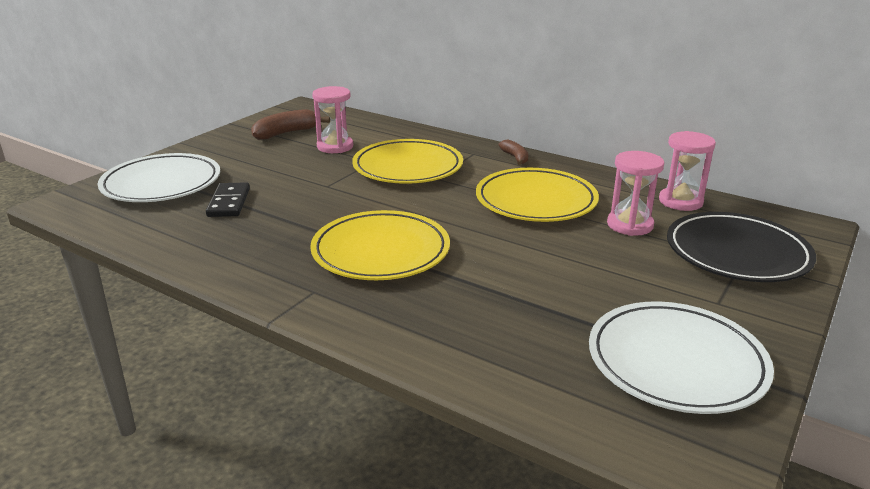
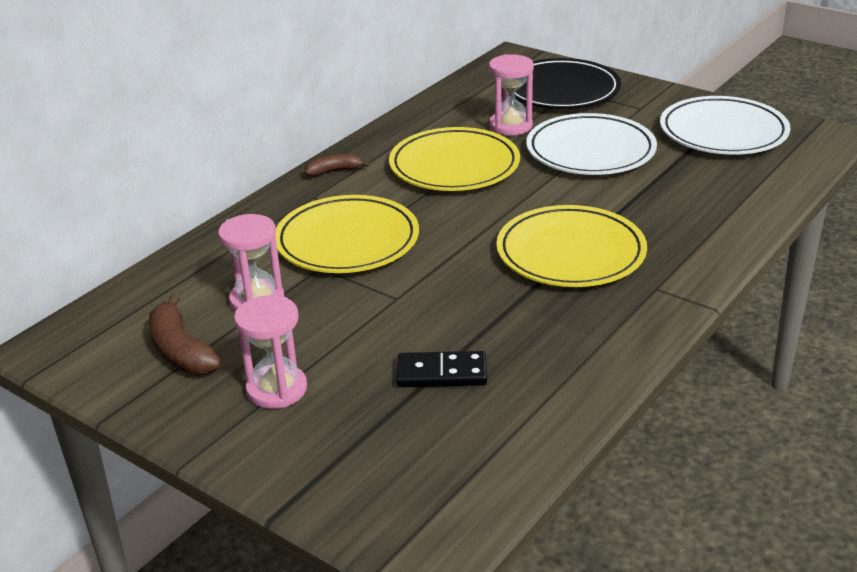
camera: 85 degrees left, 5 degrees up
white plate [98,153,220,202] -> white plate moved to [526,113,657,175]
pink hourglass [659,131,716,211] -> pink hourglass moved to [234,295,307,409]

